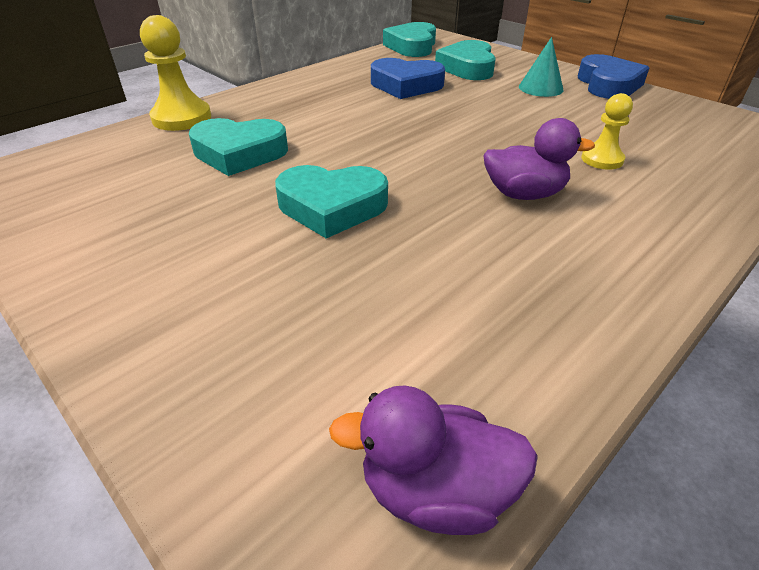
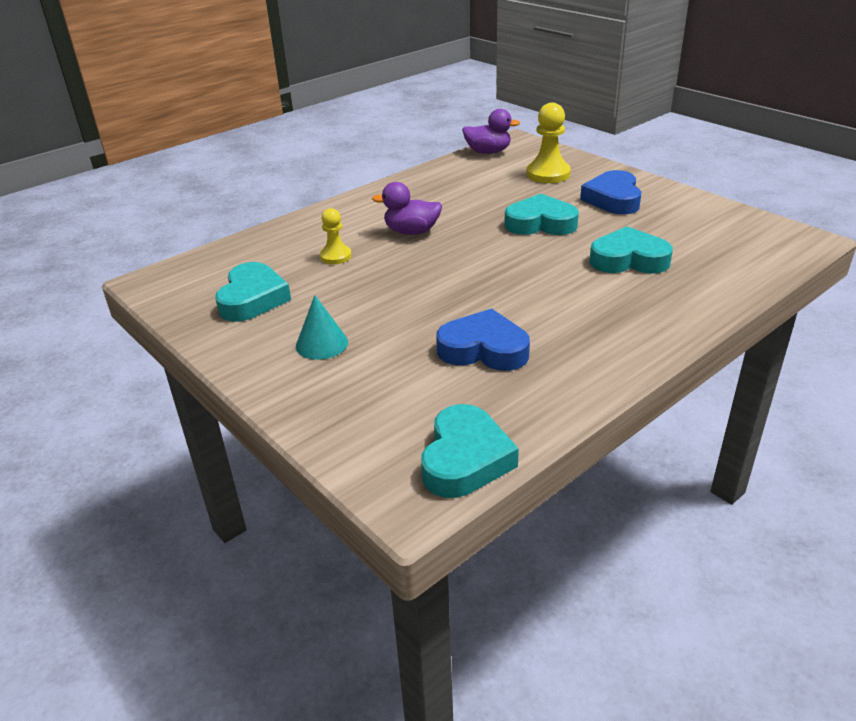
camera: 175 degrees left, 5 degrees down
yellow pawn [140,15,211,131] -> yellow pawn moved to [526,103,571,183]
turquoise heart [435,40,496,80] -> turquoise heart moved to [215,262,291,322]
blue heart [578,54,649,99] -> blue heart moved to [580,170,642,215]

